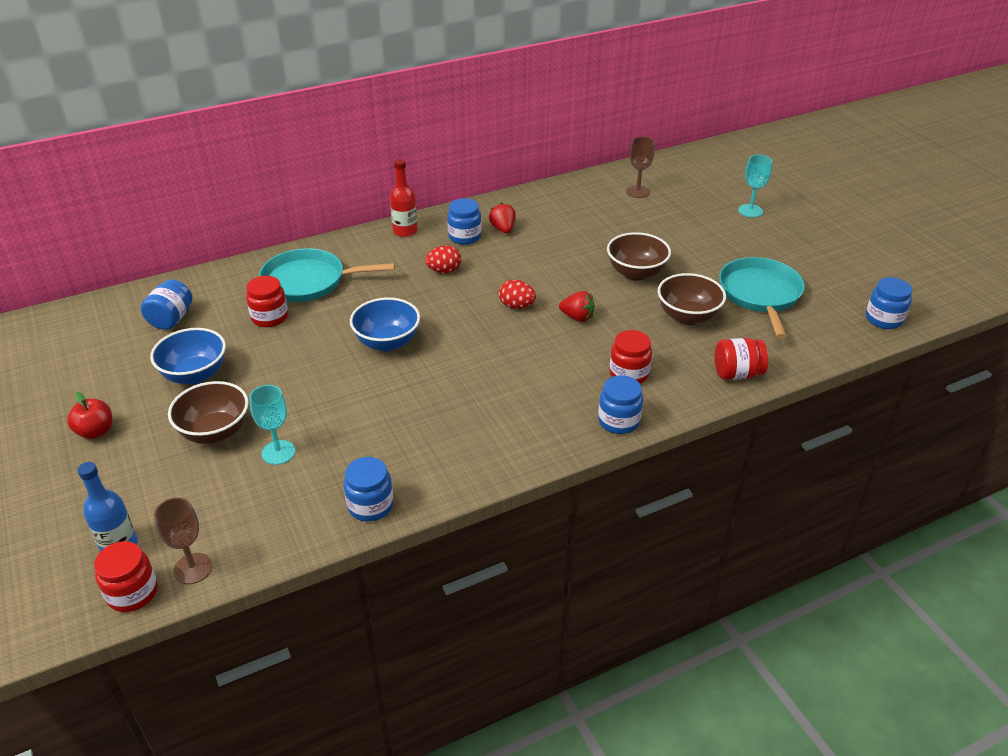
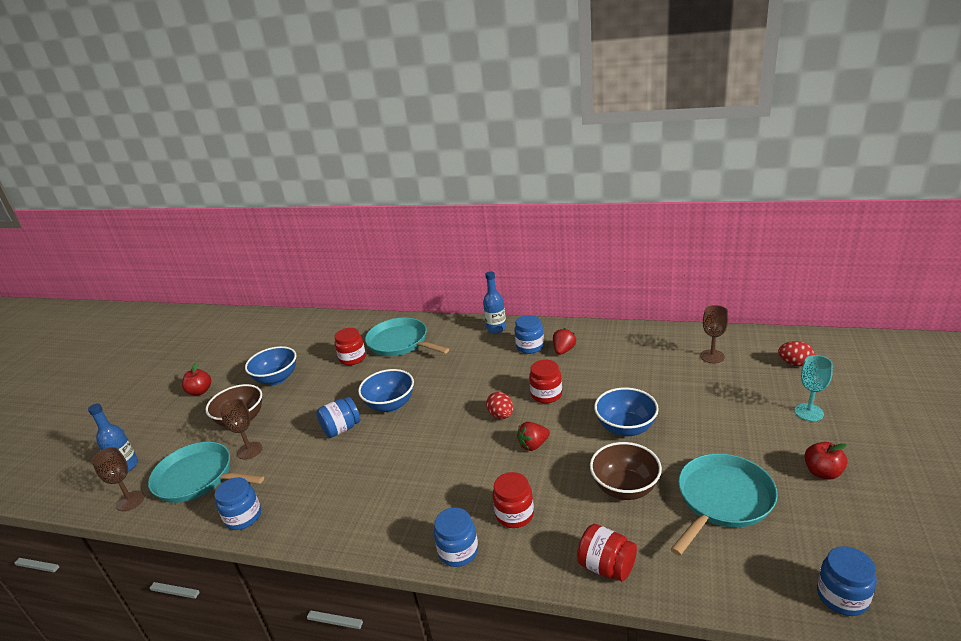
camera: 45 degrees right, 10 degrees down
red jar [94,541,158,612] -> red jar moved to [529,360,562,403]
blue jar [141,279,192,330] -> blue jar moved to [316,397,361,438]
turquoise goblet [249,385,295,465] -> brown goblet [220,399,262,460]
red bottle [390,159,418,237] -> blue bottle [483,271,506,333]
red egg [425,245,461,273] -> red egg moved to [778,341,815,366]
red strawberry [559,291,595,322] -> red strawberry turned 90 degrees clockwise [517,422,550,451]
brown bowl [607,232,671,281] -> blue bowl [594,387,659,437]
none -> turquoise pan [148,442,264,503]
none -> red apple [805,442,847,480]

